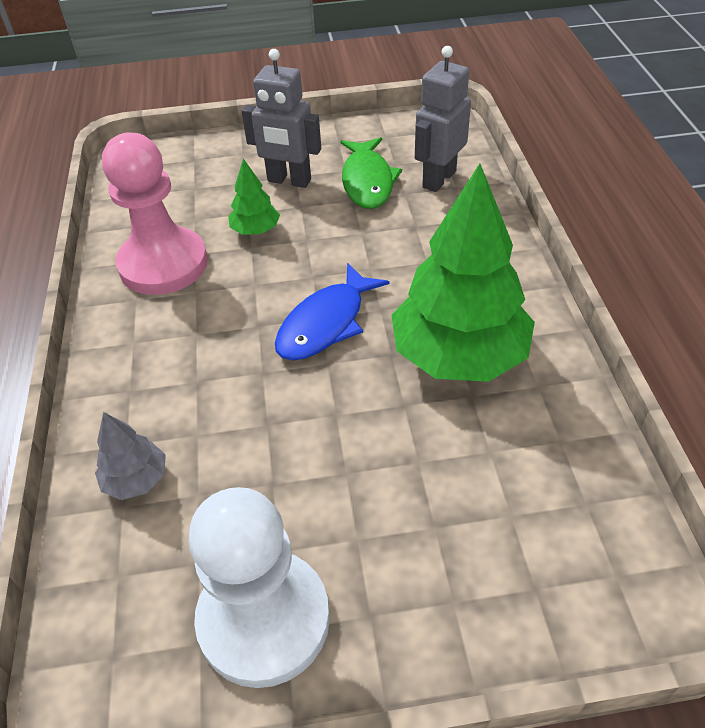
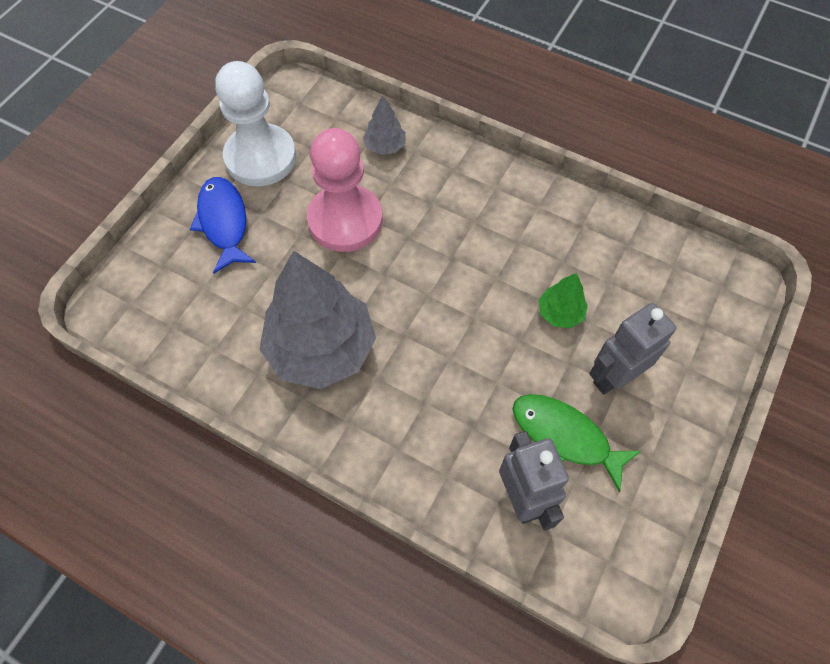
camera: 125 degrees right, 15 degrees up
pink pawn [102,133,208,295] -> pink pawn moved to [307,128,382,252]
blue fish [275,263,389,360] -> blue fish moved to [190,177,256,273]
green tree [391,164,535,382] -> grey tree [259,251,376,389]

